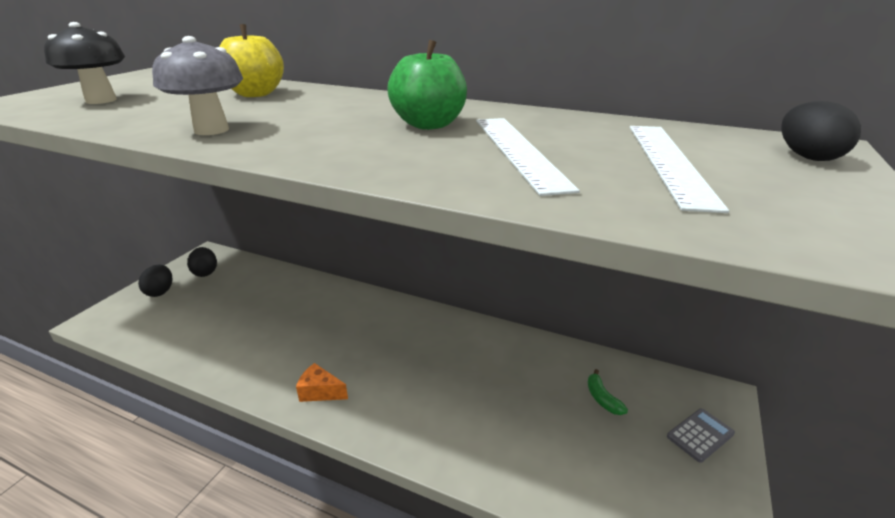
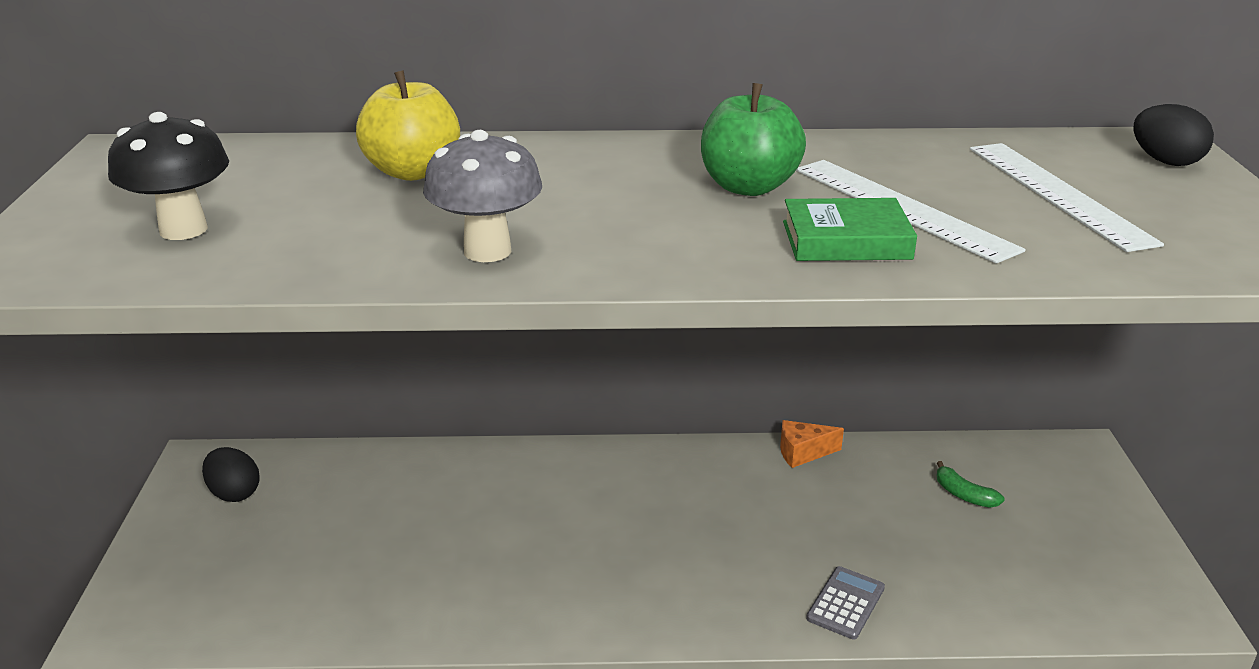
camera: 25 degrees left, 0 degrees up
black egg [138,265,172,297] -> none
orange cheese [296,363,348,402] -> orange cheese moved to [780,420,844,468]
grey calculator [667,408,735,463] -> grey calculator moved to [806,566,885,640]
none -> green book [783,198,917,261]

